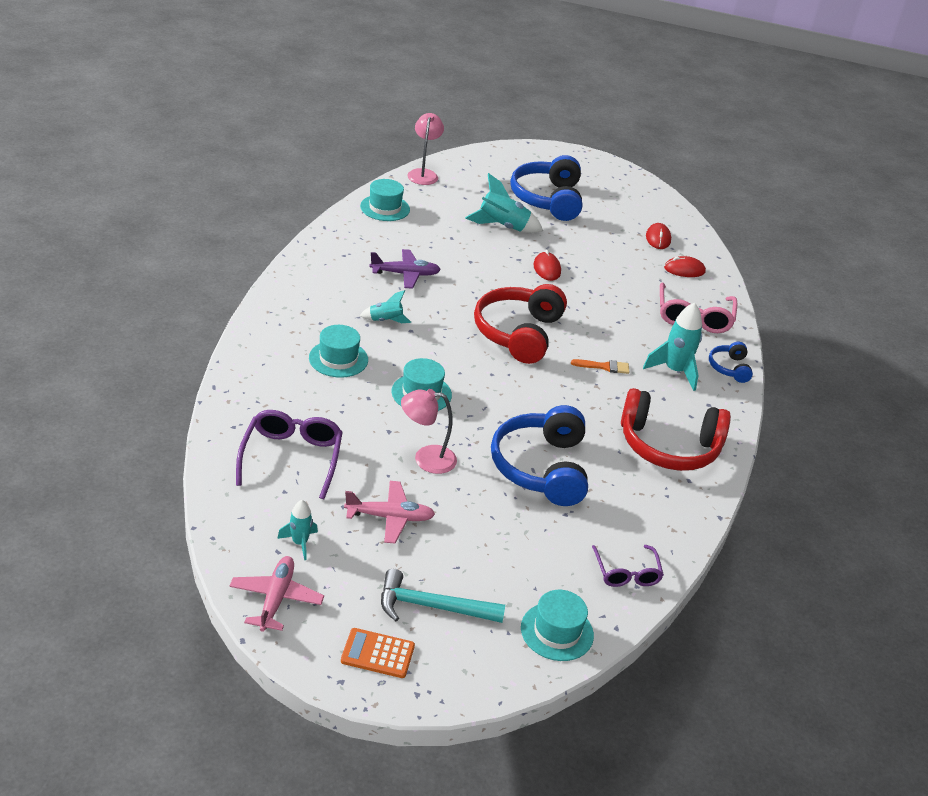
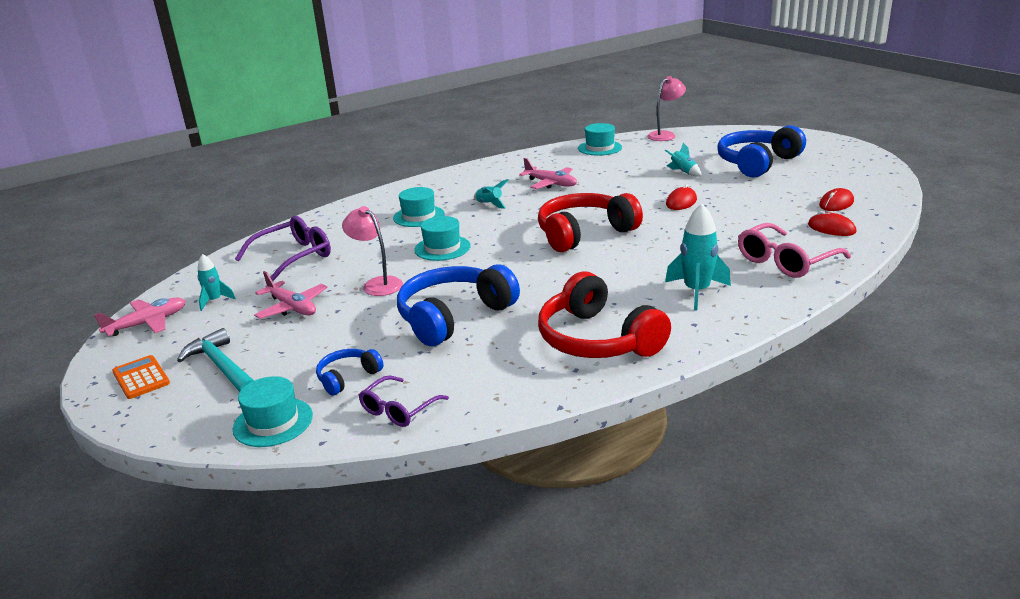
camera: 50 degrees right, 10 degrees down
purple plane [370,249,441,289] -> pink plane [519,158,577,189]
turquoise rocket [465,173,543,233] -> turquoise rocket [665,143,702,177], size x0.58
orange brush [571,359,629,374] -> none
blue headphones [709,342,753,383] -> blue headphones moved to [316,349,384,395]

